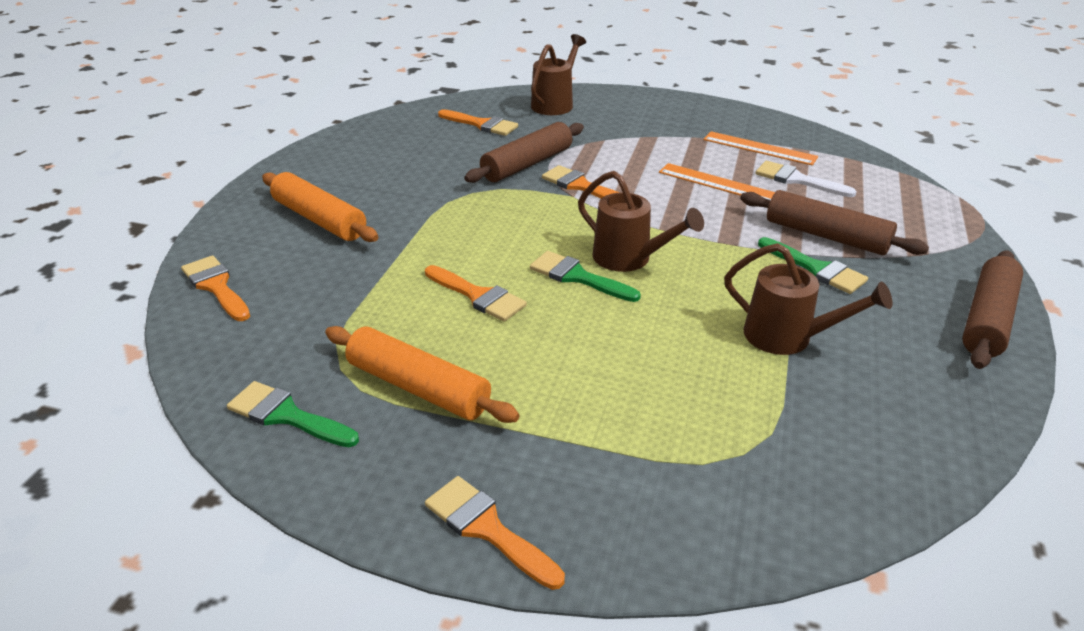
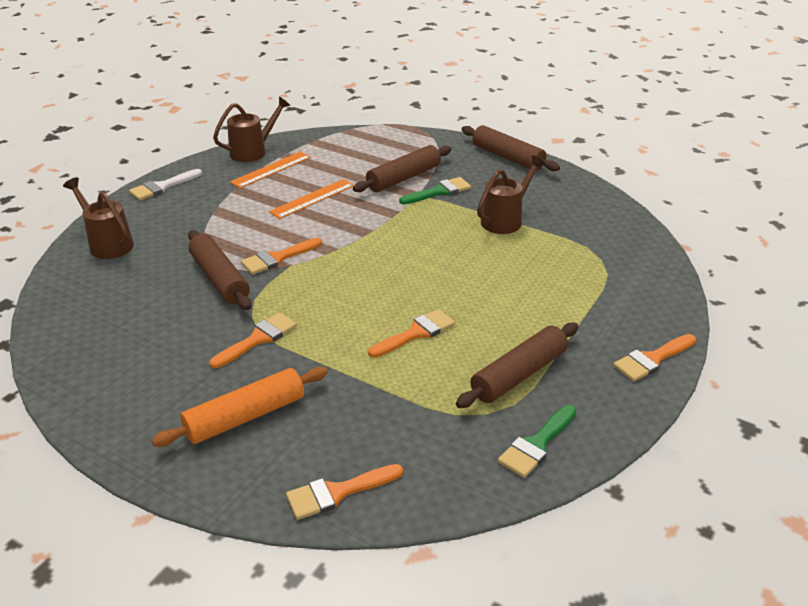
camera: 75 degrees left, 0 degrees up
orange rolling pin [325,326,520,423] -> brown rolling pin [456,323,578,408]
orange brush [438,109,518,136] -> orange brush moved to [209,312,297,368]
green brush [530,251,641,302] -> none
brown watering can [578,171,704,272] -> brown watering can moved to [213,96,291,162]
white brush [756,161,857,197] -> white brush moved to [129,169,202,200]

